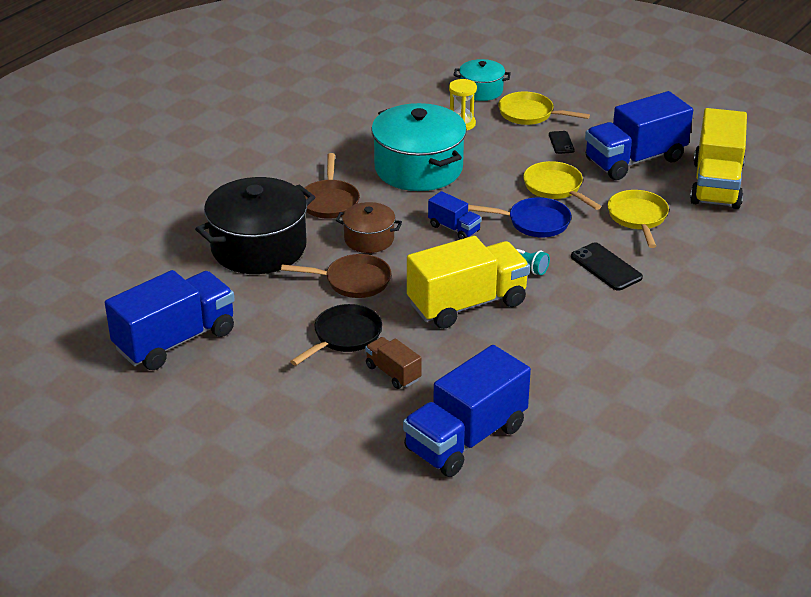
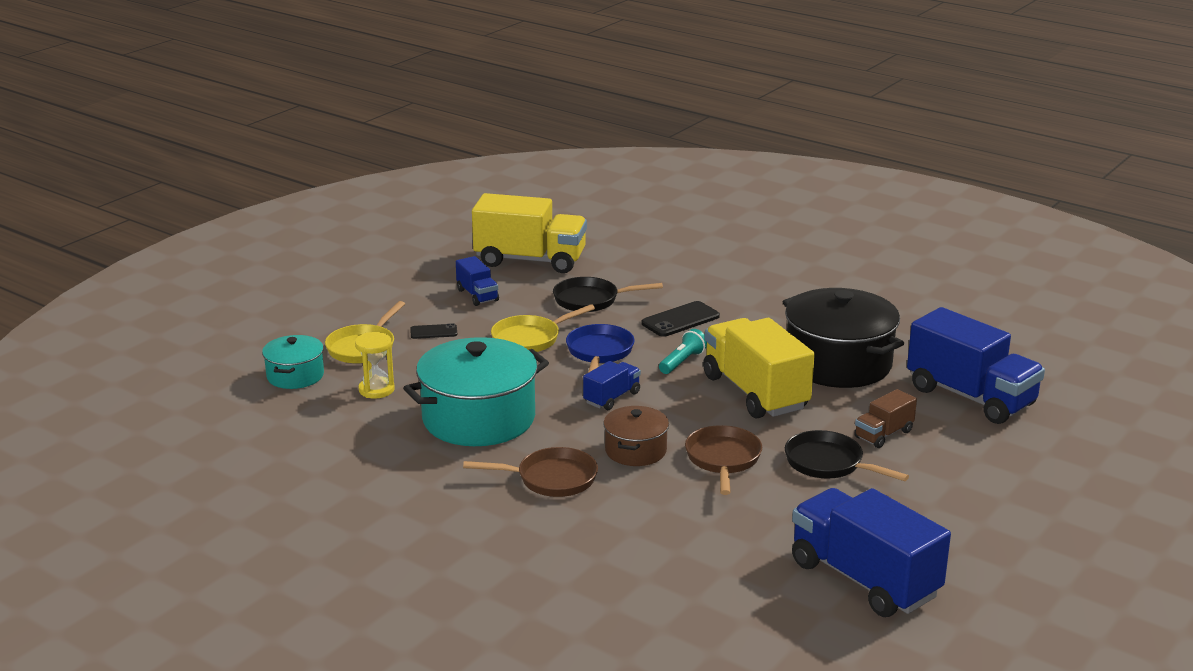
camera: 90 degrees left, 10 degrees down
black pot [195,177,315,274] -> black pot moved to [783,288,904,388]
blue truck [585,91,693,180] -> blue truck [456,256,499,306], size x0.49
yellow pan [608,190,669,248] -> black pan [553,277,663,312]

